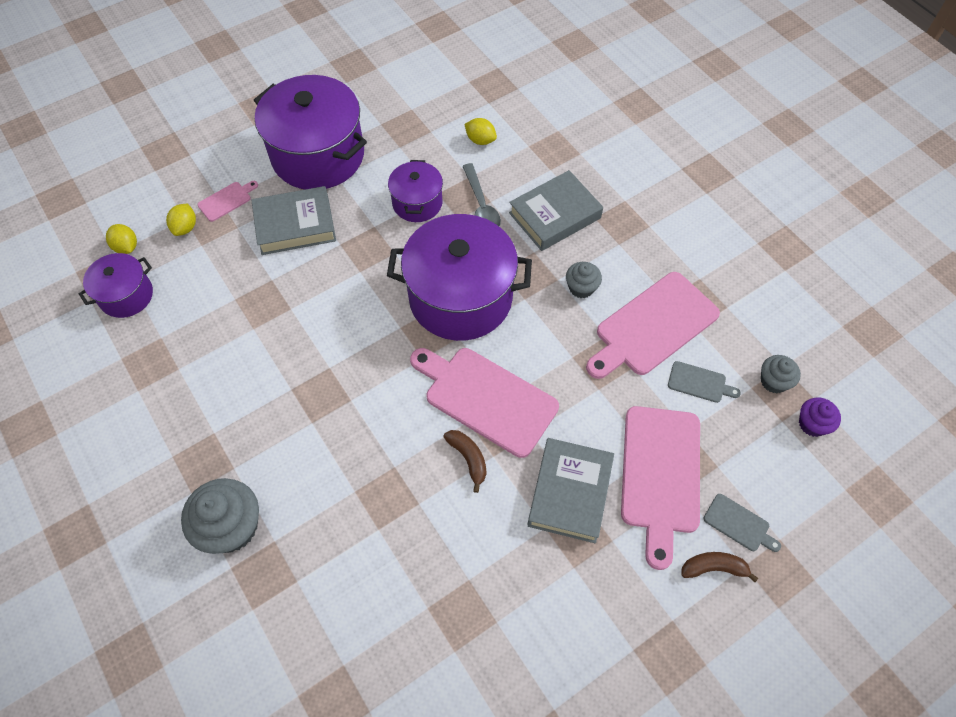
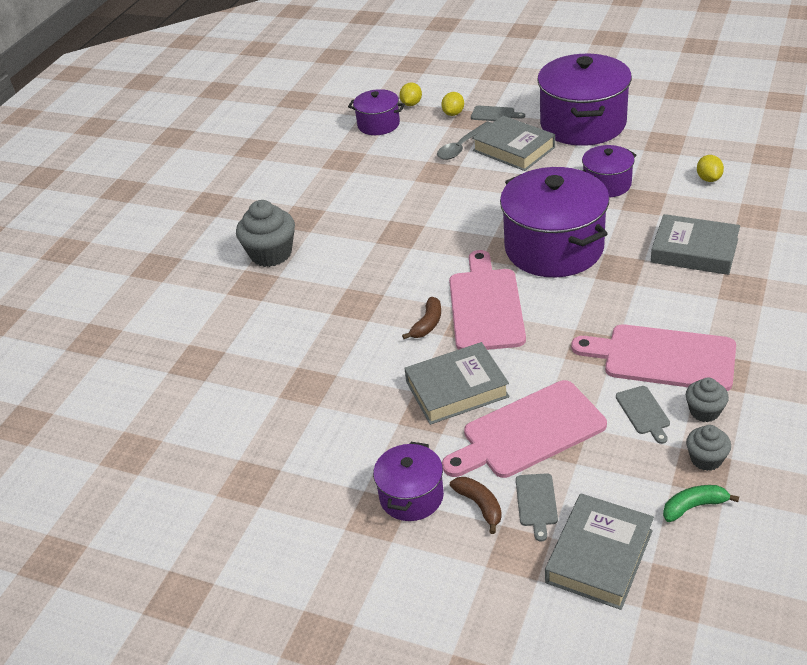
camera: 60 degrees right, 20 degrees down
yellow lemon [166,204,196,236] -> yellow lemon turned 45 degrees counterclockwise [441,92,464,116]
pink cutting board [197,181,258,222] -> grey cutting board [471,106,525,121]
grey spoon [462,163,501,227] -> grey spoon moved to [437,121,492,160]
grey cupcake [566,262,602,298] -> grey cupcake moved to [686,378,729,422]
purple cupcake [799,397,841,437] -> green banana [663,485,739,522]
none -> purple pot [373,442,444,521]
none -> grey book [545,493,654,610]

